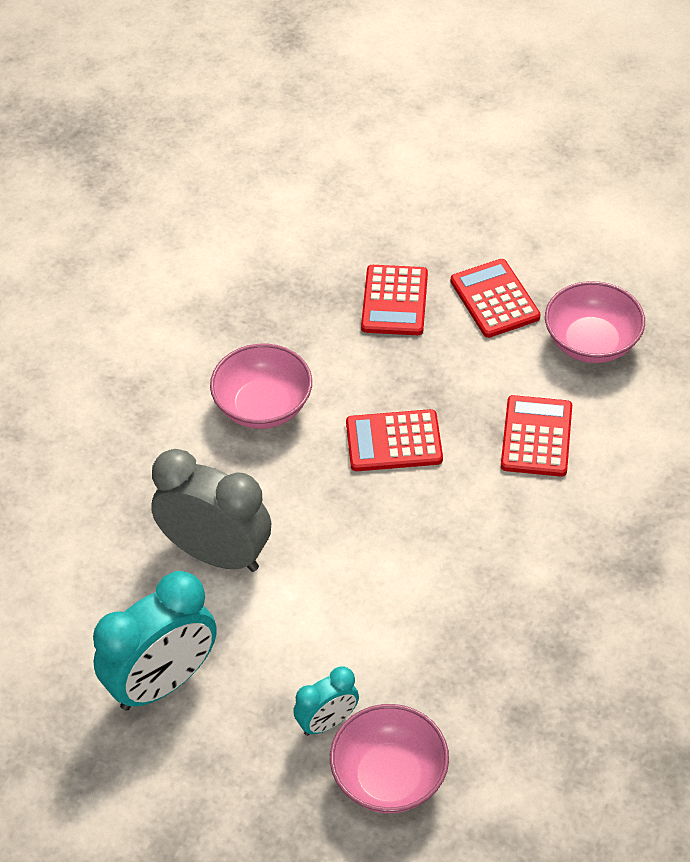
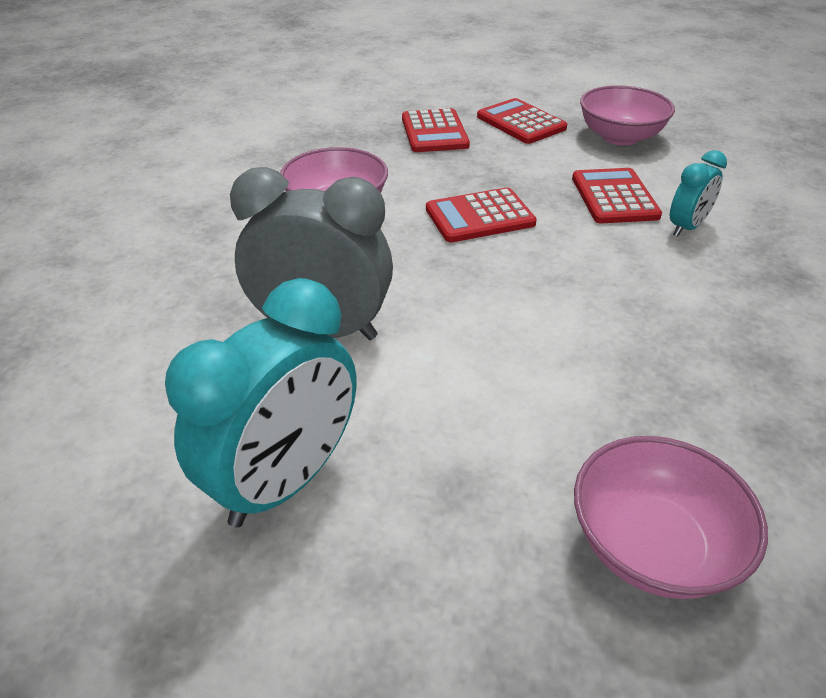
camera: 15 degrees left, 10 degrees down
turquoise clock [293,666,359,736] -> turquoise clock moved to [670,150,727,237]

